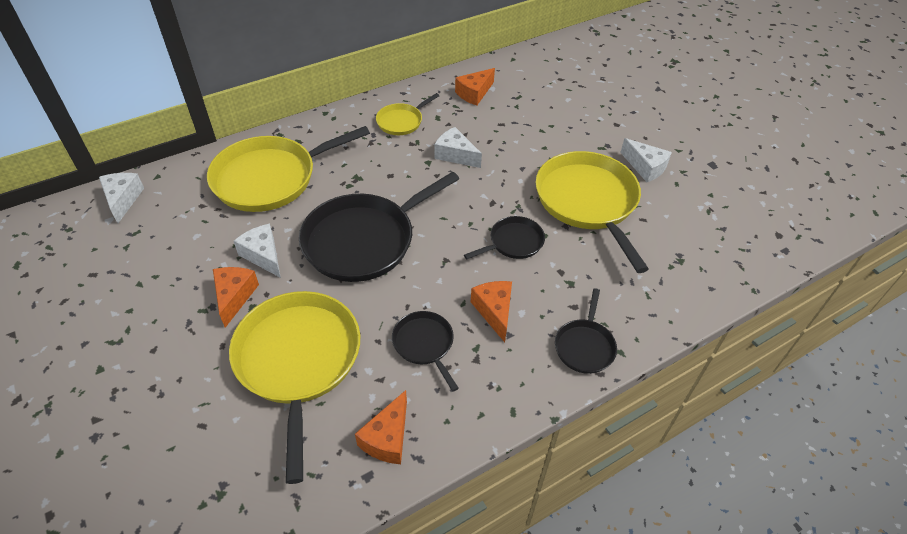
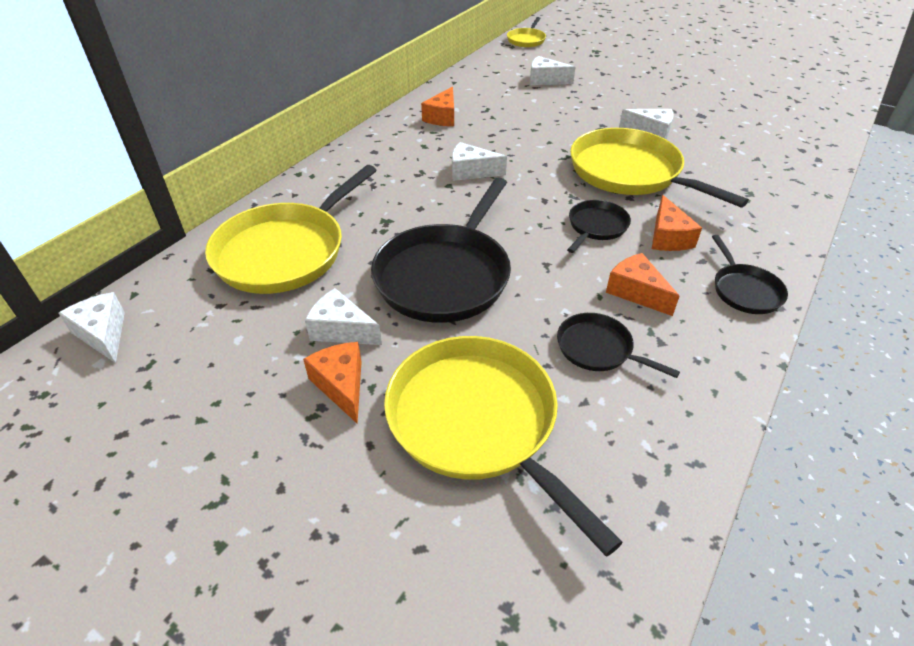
camera: 25 degrees left, 5 degrees down
orange cheese [355,390,407,464] -> orange cheese moved to [652,195,702,251]
yellow pan [376,93,440,135] -> yellow pan moved to [507,17,546,48]
none -> white cheese [530,56,576,85]

